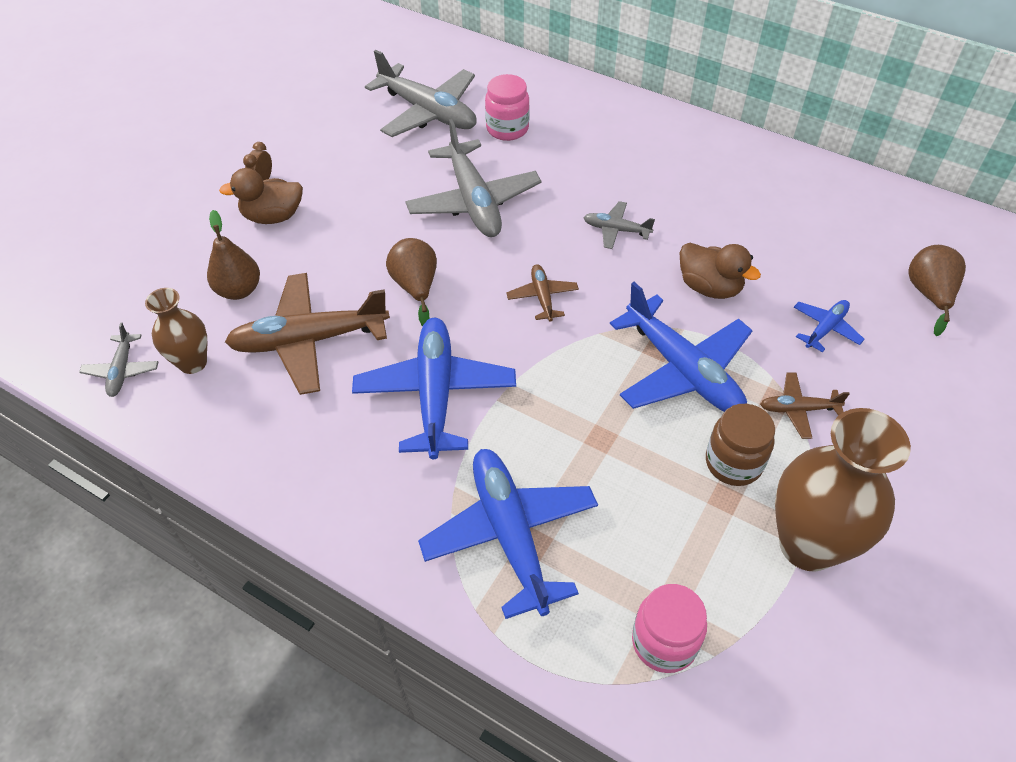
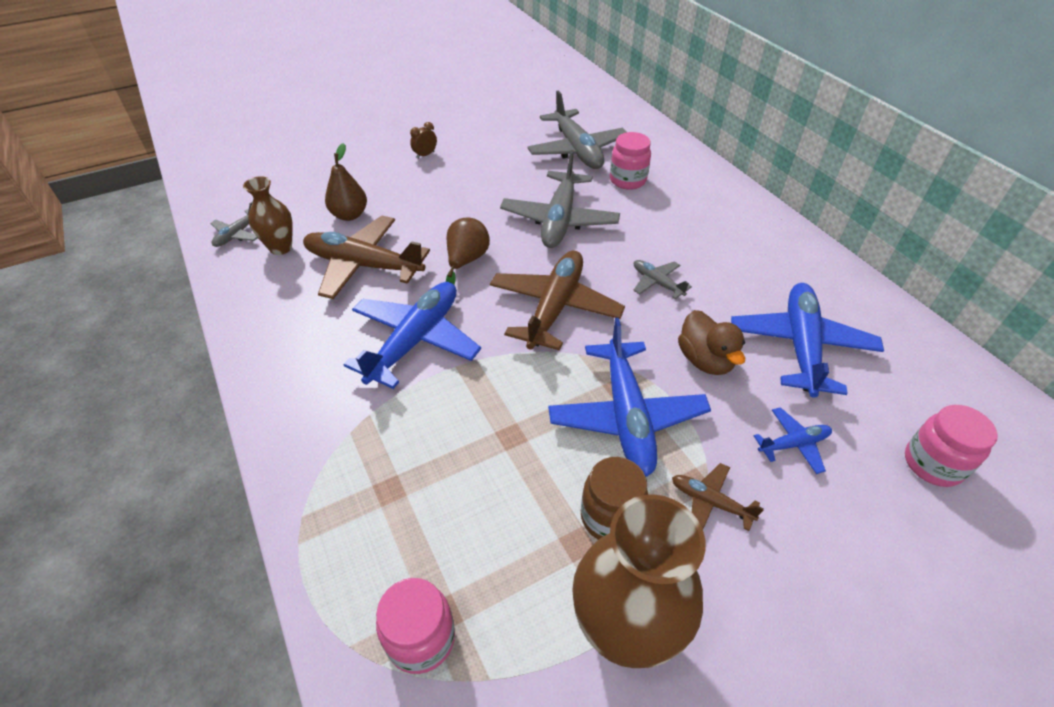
camera: 30 degrees right, 5 degrees down
brown duck [219,168,303,224] -> none
blue plane [418,449,598,619] -> blue plane moved to [731,283,884,398]
brown plane [506,264,579,322] -> brown plane [490,251,625,351], size x2.07
brown pear [908,245,966,336] -> pink jar [905,405,998,487]

